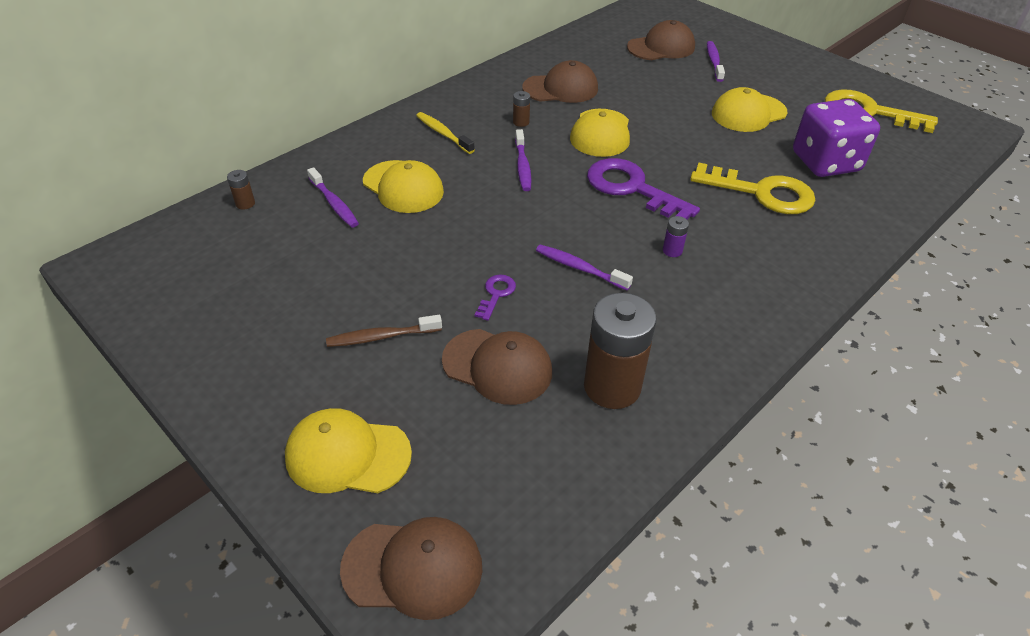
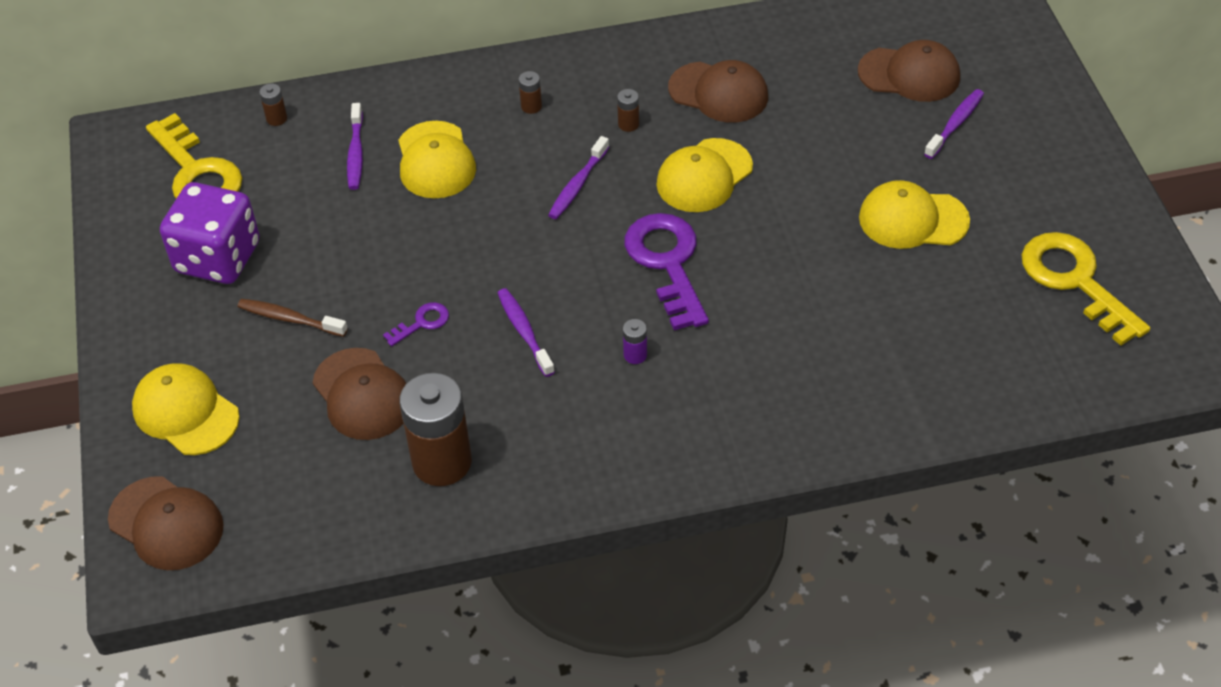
camera: 35 degrees right, 5 degrees up
yellow toothbrush [416,112,475,154] -> brown battery [519,71,542,114]
yellow key [690,162,816,214] -> yellow key moved to [146,113,243,198]
purple dice [793,99,880,177] -> purple dice moved to [160,182,260,284]

